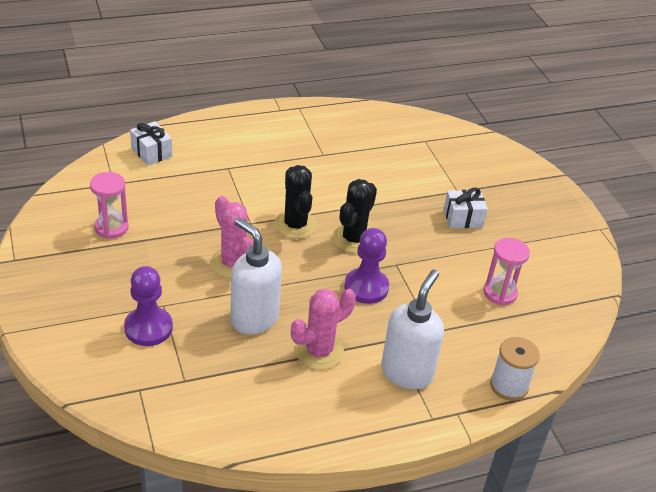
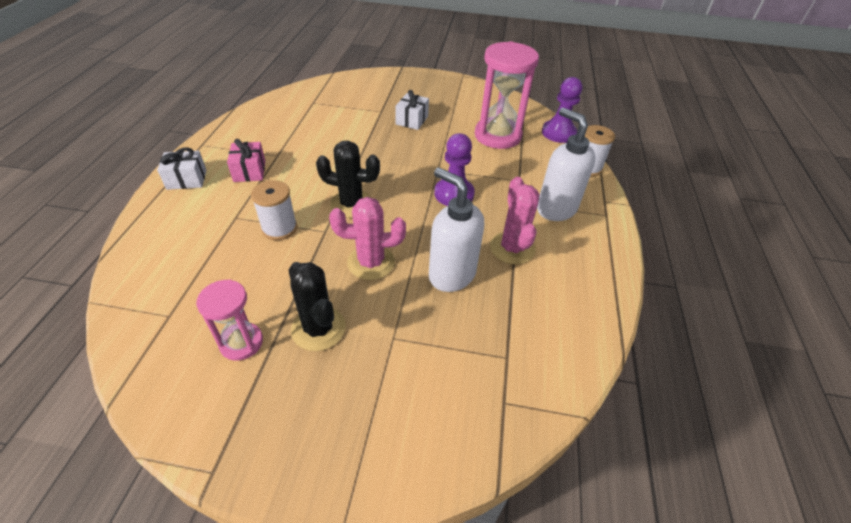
camera: 60 degrees left, 5 degrees up
purple pawn [124,266,173,346] -> purple pawn moved to [542,77,582,143]
white gift [130,121,172,166] -> white gift moved to [157,147,207,190]
white soap dispenser [231,218,282,334] -> white soap dispenser turned 60 degrees clockwise [429,167,484,292]
black cactus [332,179,377,253] -> black cactus moved to [289,262,346,351]
pink hourglass [483,238,530,305] -> pink hourglass [475,41,539,149], size x1.77
none -> pink gift [227,139,265,182]
none -> white spool [251,180,297,240]

